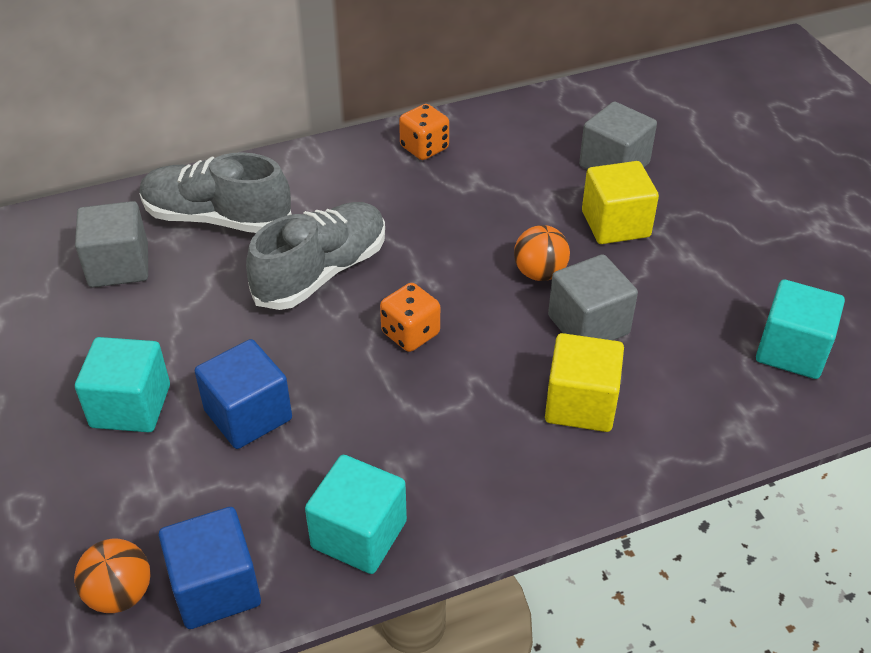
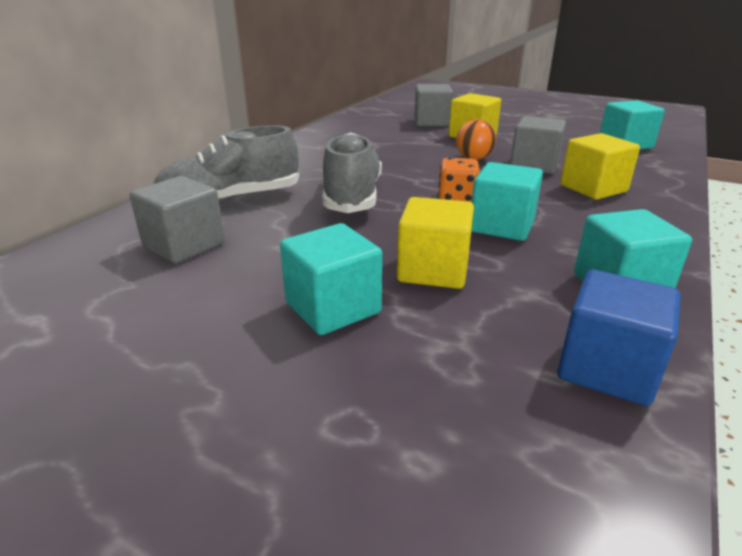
camera: 40 degrees left, 15 degrees down
orange ball [74,539,151,613] -> none
blue cube [195,339,292,449] -> yellow cube [397,197,474,289]
orange dice [399,104,449,160] -> none
none -> turquoise cube [471,162,543,241]

